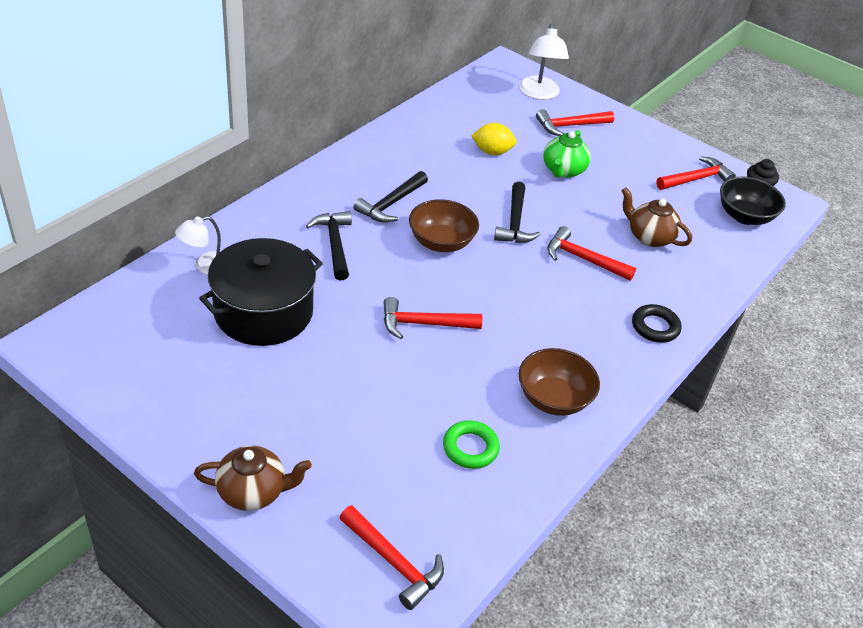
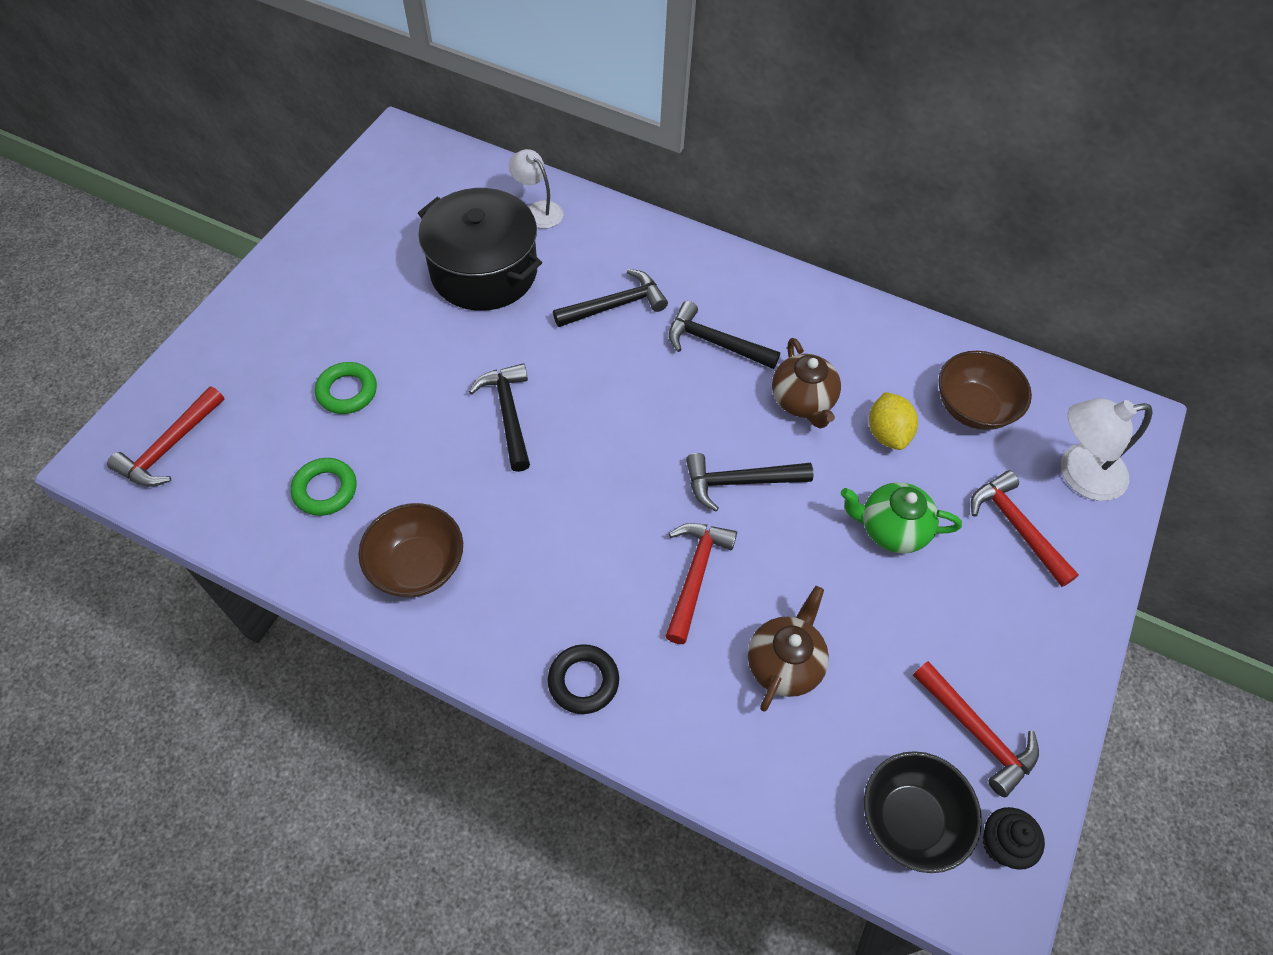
camera: 80 degrees right, 15 degrees up
brown teapot [194,446,312,511] -> brown teapot moved to [772,338,841,428]
red hammer [383,297,482,339] -> black hammer [469,363,530,472]
brown bowl [409,199,479,252] -> brown bowl moved to [938,351,1032,430]
none -> green ring [315,362,377,414]

